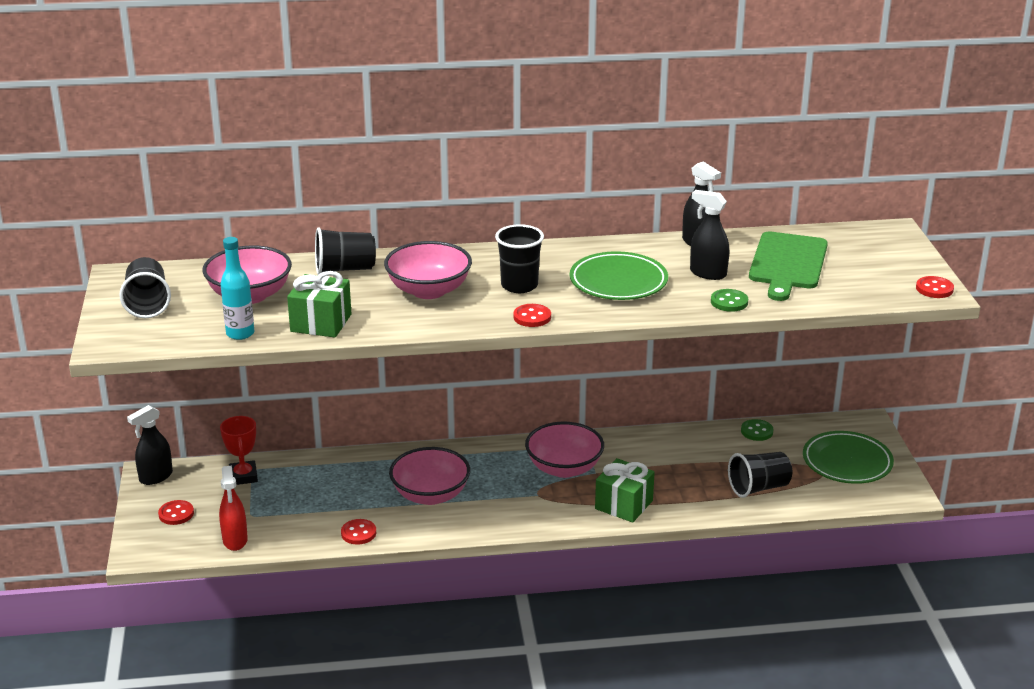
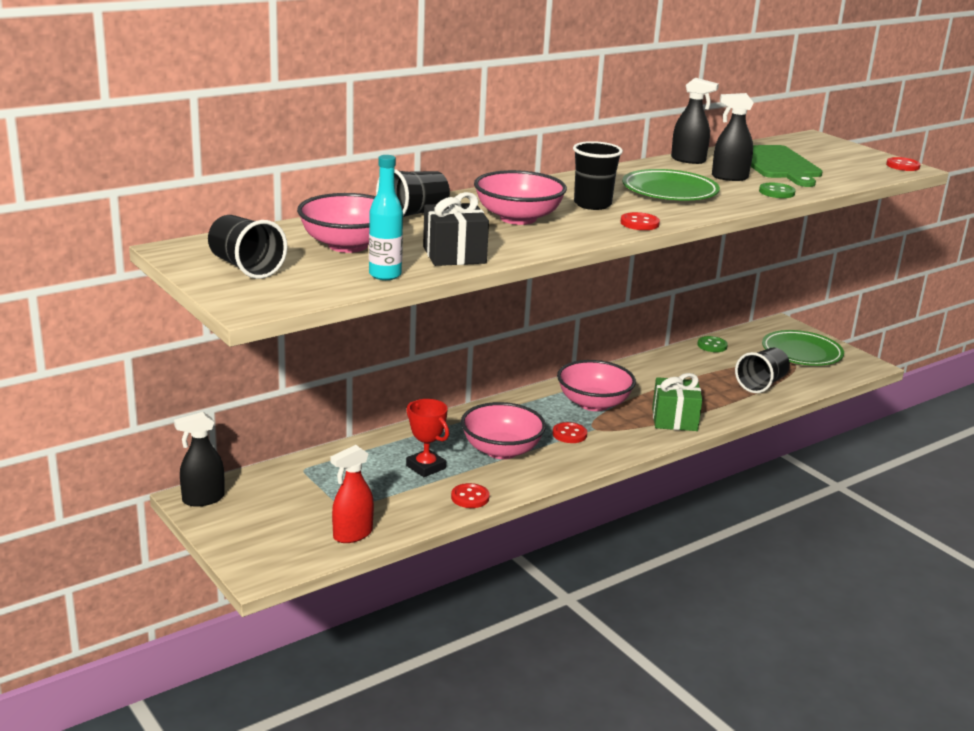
camera: 30 degrees left, 5 degrees down
black spray bottle [127,405,173,485] -> black spray bottle turned 45 degrees clockwise [174,412,225,506]
red button [158,500,194,525] -> red button moved to [553,422,587,443]
red spray bottle [219,466,248,551] -> red spray bottle turned 90 degrees clockwise [330,445,374,543]
red trophy [220,416,258,485] -> red trophy moved to [406,399,449,477]
green gift [287,271,351,338] -> black gift [423,192,489,266]

